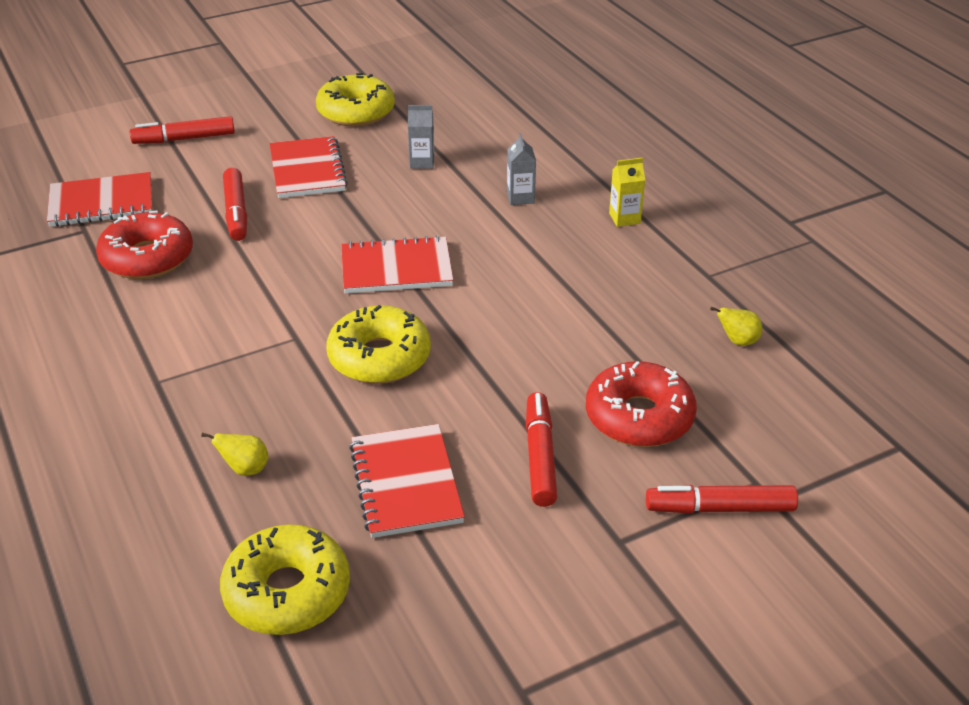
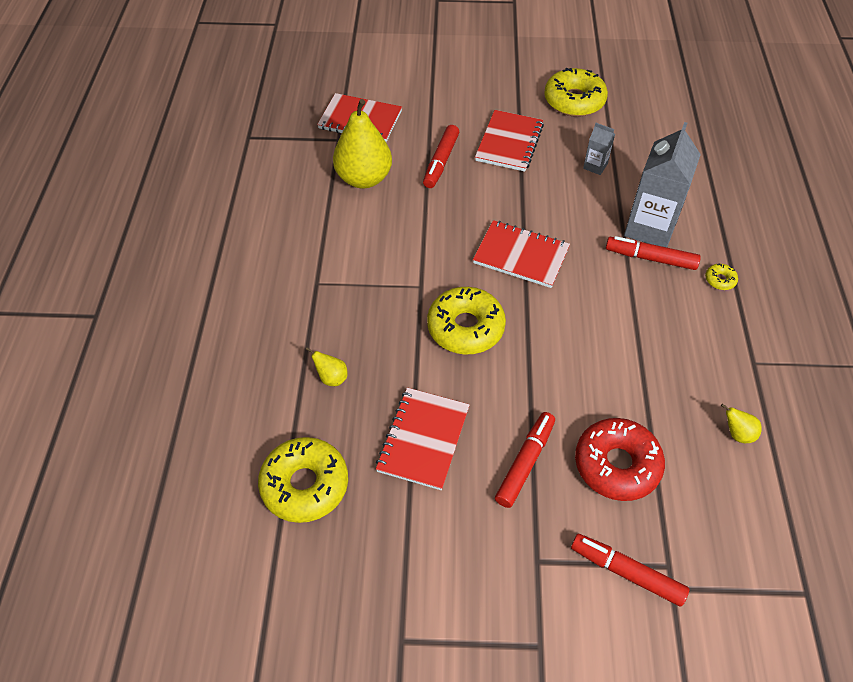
camera: 30 degrees right, 15 degrees up
red donut [96,211,193,279] -> yellow pear [333,99,392,188]
red marker [130,116,235,144] -> red marker moved to [606,236,701,270]
grey carton [507,133,536,205] -> grey carton [624,122,701,247], size x2.15
yellow carton [609,158,645,227] -> yellow donut [705,264,738,290]

